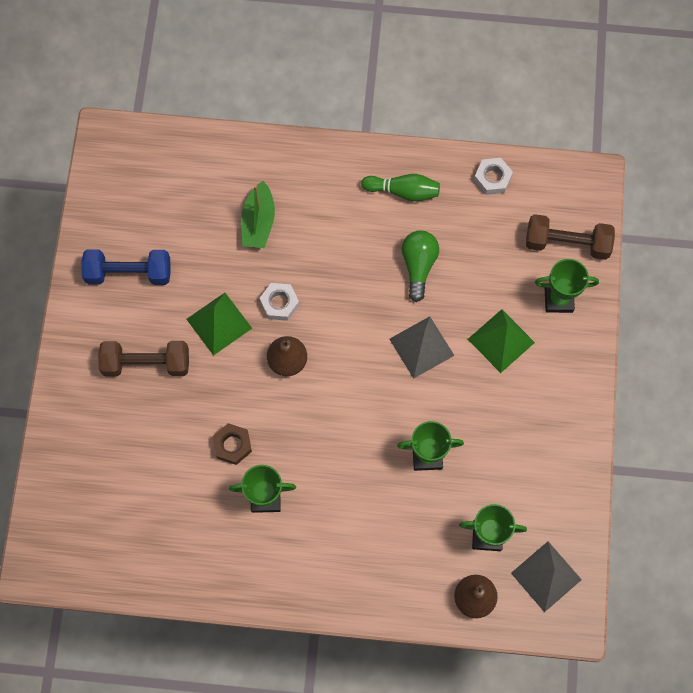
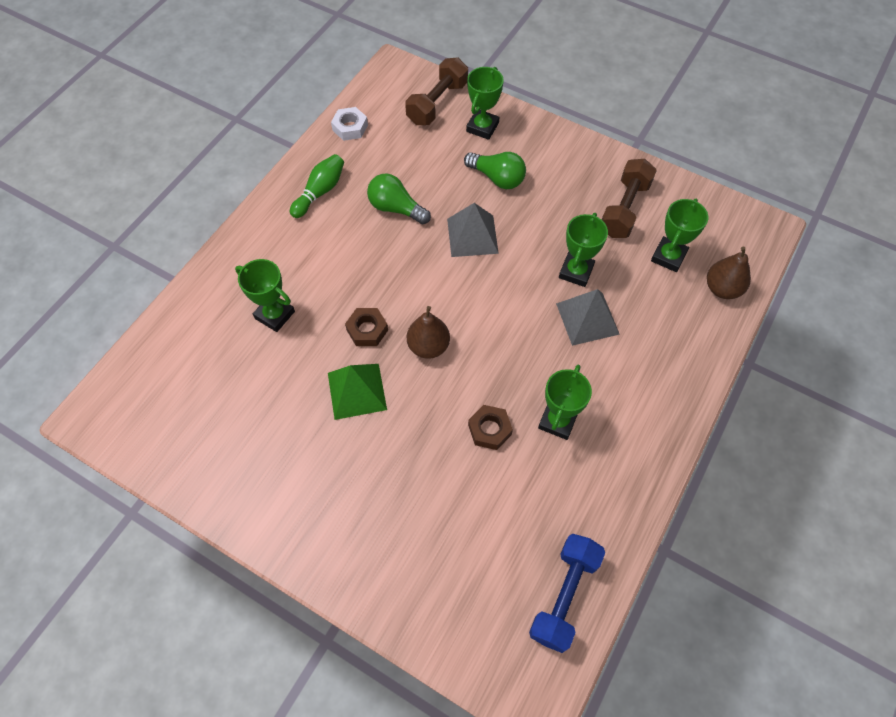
camera: 65 degrees left, 10 degrees down
blue dumbbell [81,249,171,285] -> blue dumbbell moved to [529,534,605,653]
brown dumbbell [98,341,189,377] -> brown dumbbell moved to [602,159,657,238]
green boat [241,181,275,248] -> green trophy [235,259,295,332]
white nut [260,283,299,321] -> brown nut [345,308,388,346]
green pyramid [468,309,535,373] -> green light bulb [464,152,526,189]
grey pyramid [511,542,582,612] -> grey pyramid moved to [556,289,620,346]

